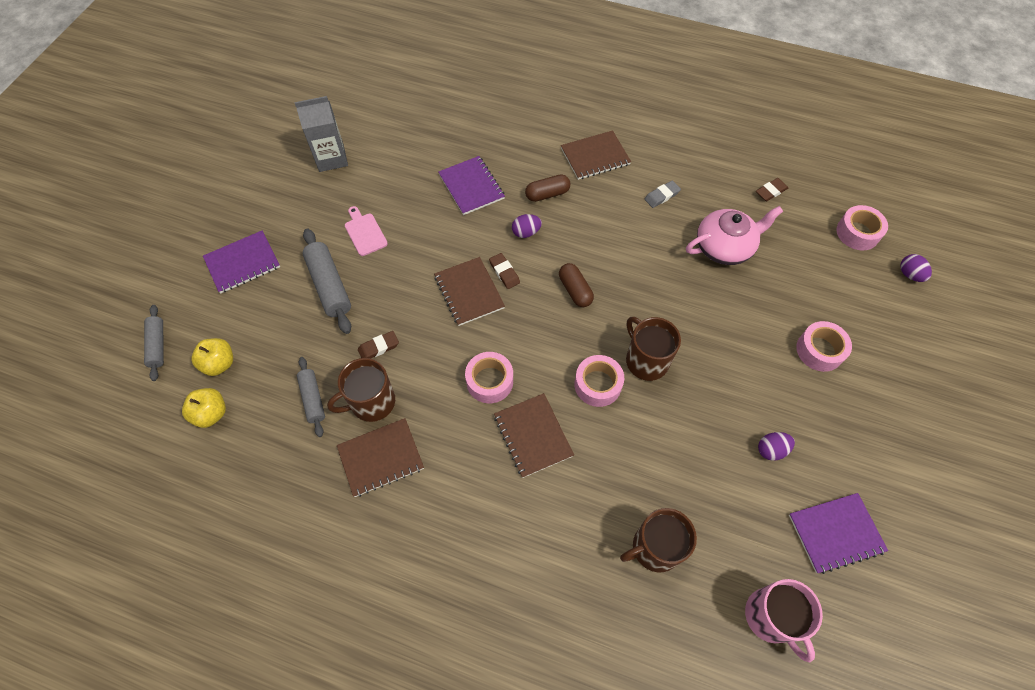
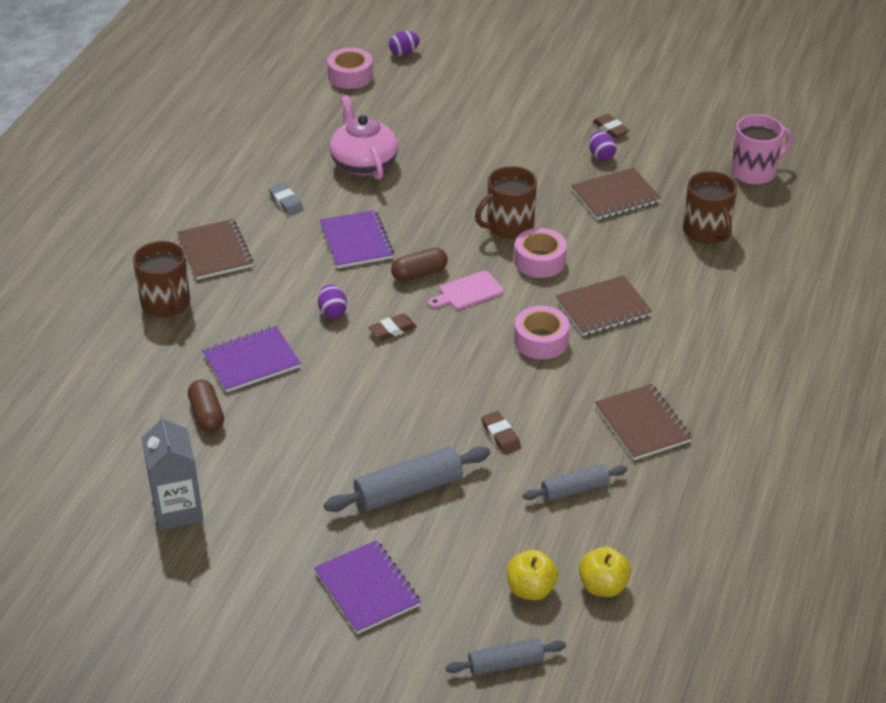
camera: 90 degrees left, 20 degrees down
brown mug [327,358,395,422] -> brown mug moved to [133,241,190,318]
pink cutting board [345,206,388,256] -> pink cutting board moved to [428,271,503,310]
brown notebook [434,257,505,326] -> brown notebook moved to [571,167,661,220]
brown capsule [525,175,570,202] -> brown capsule moved to [188,379,224,432]
brown eraser [756,178,788,201] -> brown eraser moved to [593,114,630,138]
purple notebook [789,493,888,574] -> purple notebook moved to [320,210,394,268]
pink tape [796,321,852,372] -> none

